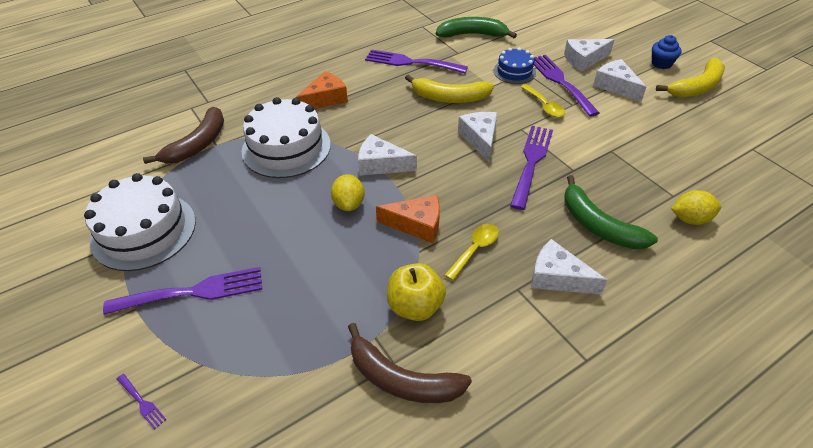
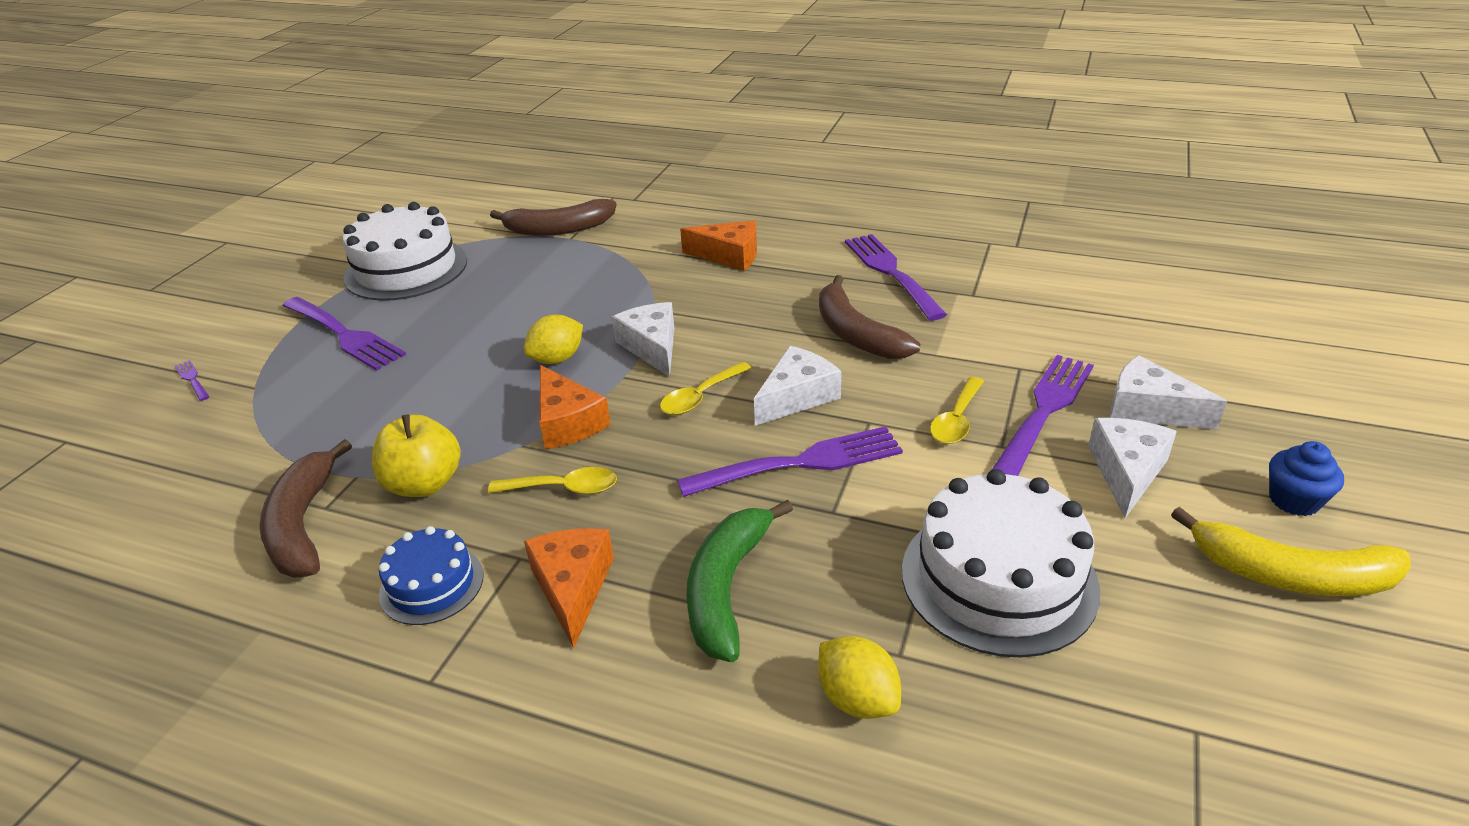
camera: 55 degrees right, 10 degrees down
purple fork [117,374,167,429] -> purple fork turned 135 degrees clockwise [175,360,210,401]
white cake [242,97,331,178] -> white cake moved to [902,469,1100,658]
yellow banana [405,75,494,103] -> brown banana [819,275,920,359]
green banana [436,17,517,38] -> none
blue cake [494,48,536,84] -> blue cake moved to [379,526,484,625]
white cheese [531,239,607,295] -> orange cheese [524,528,614,648]
none -> yellow spoon [660,362,751,415]

